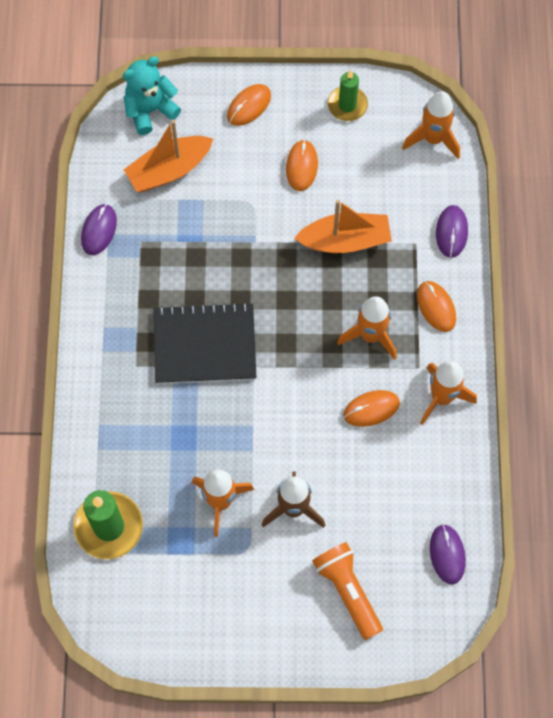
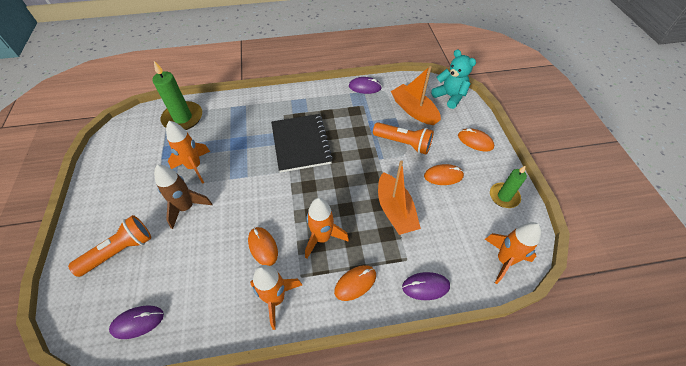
camera: 80 degrees right, 15 degrees down
none -> orange flashlight [373,122,434,155]

